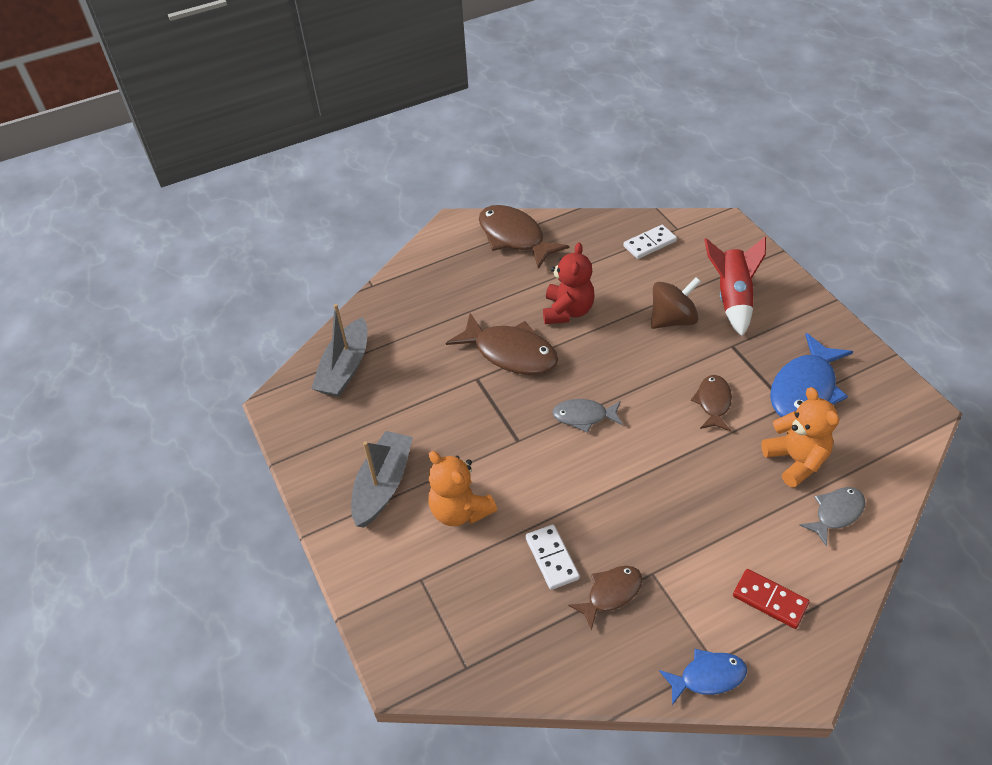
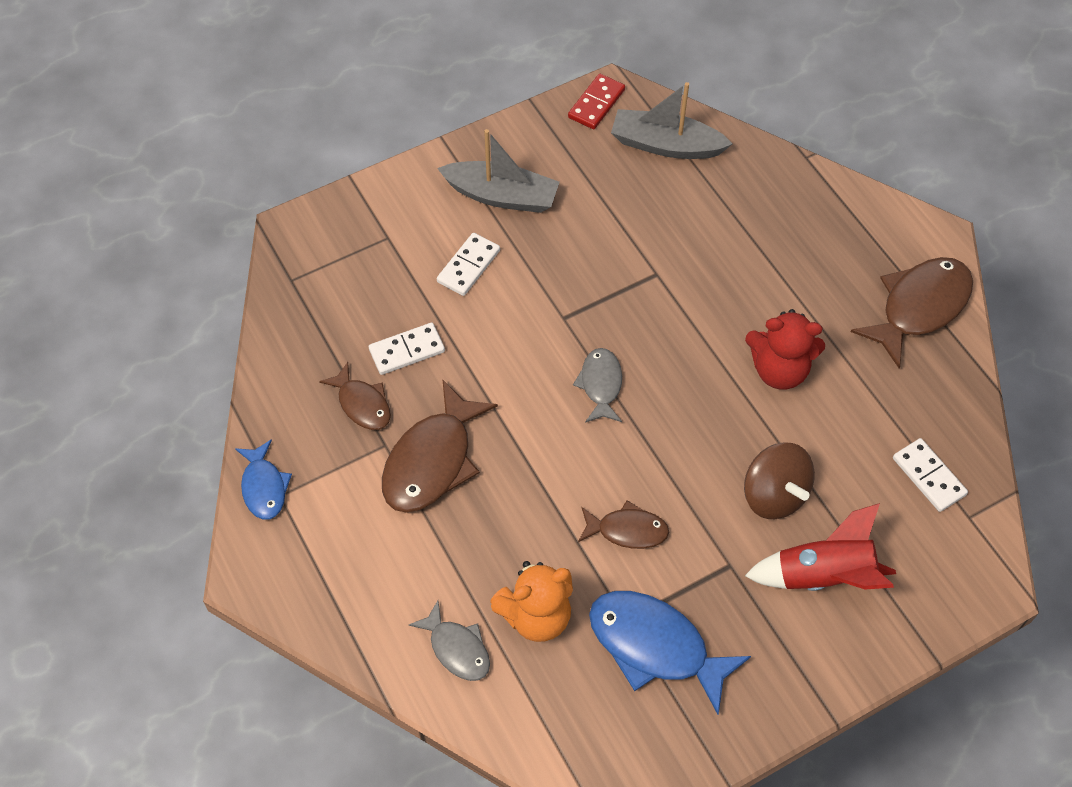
camera: 85 degrees right, 10 degrees up
orange teddy bear [428,451,497,526] -> white domino [437,233,500,296]
brown fish [446,313,558,375] -> brown fish moved to [382,379,498,513]
red domino [733,569,810,629] -> red domino moved to [568,74,625,129]

